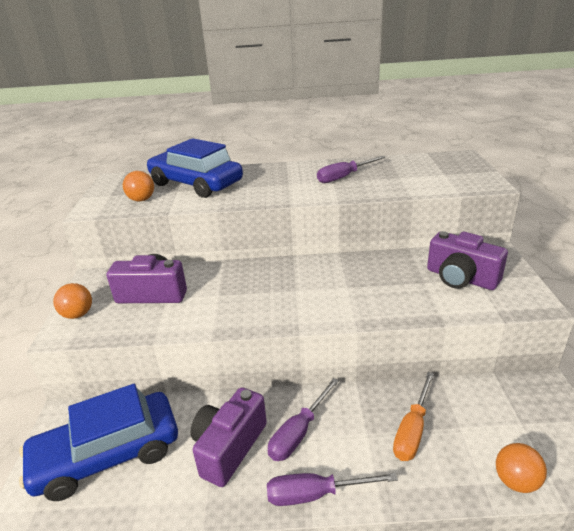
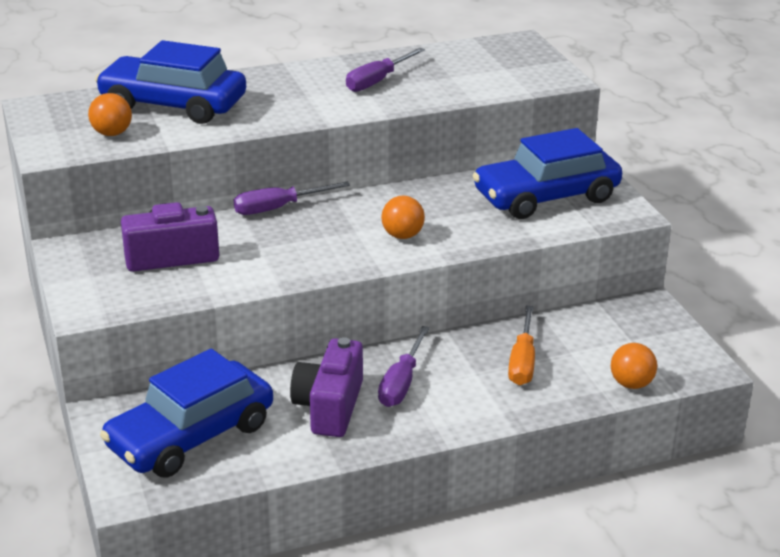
camera: 20 degrees left, 0 degrees up
orange ball [53,283,92,319] -> orange ball moved to [381,196,425,239]
purple screwdriver [267,473,398,506] -> purple screwdriver moved to [234,182,350,215]
purple camera [427,231,508,290] -> blue car [472,128,622,219]

